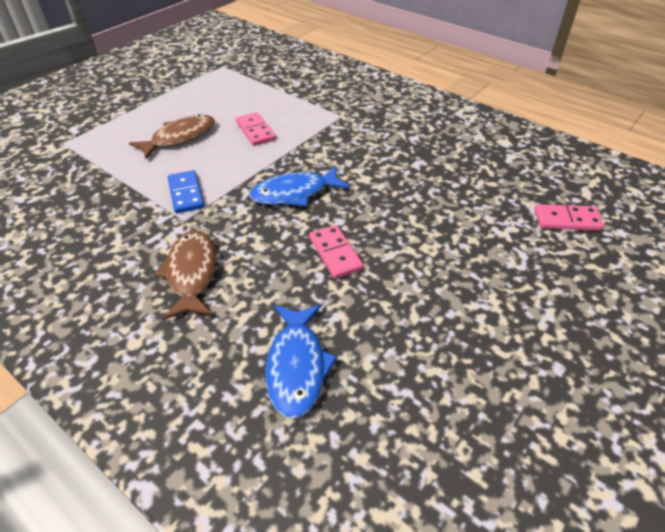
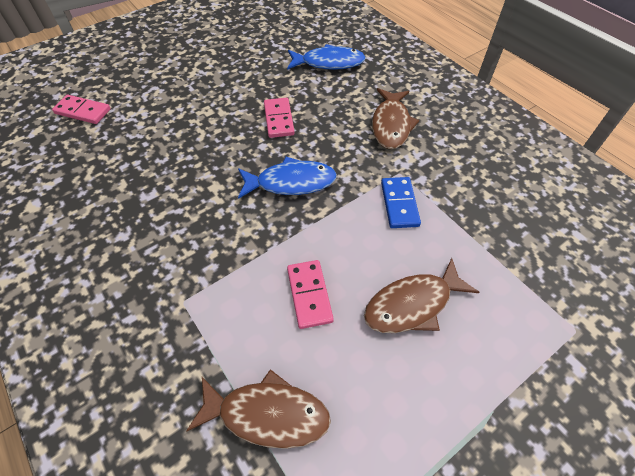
camera: 165 degrees left, 10 degrees up
blue fish [266,305,337,419] -> blue fish turned 75 degrees clockwise [287,44,366,70]
none -> brown fish [186,369,331,449]

